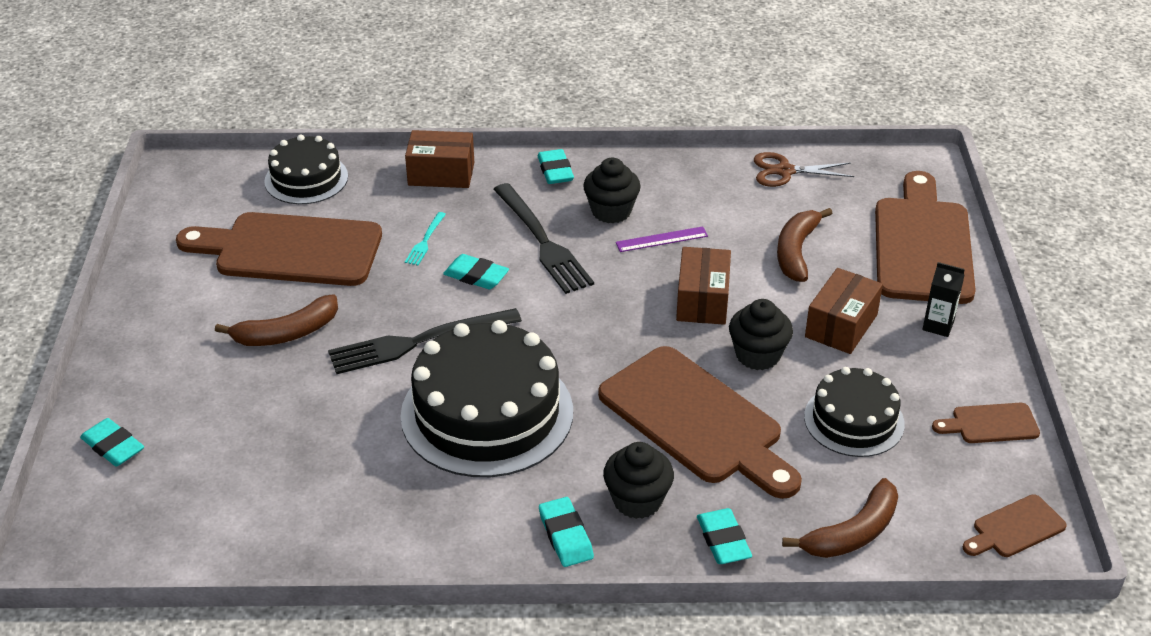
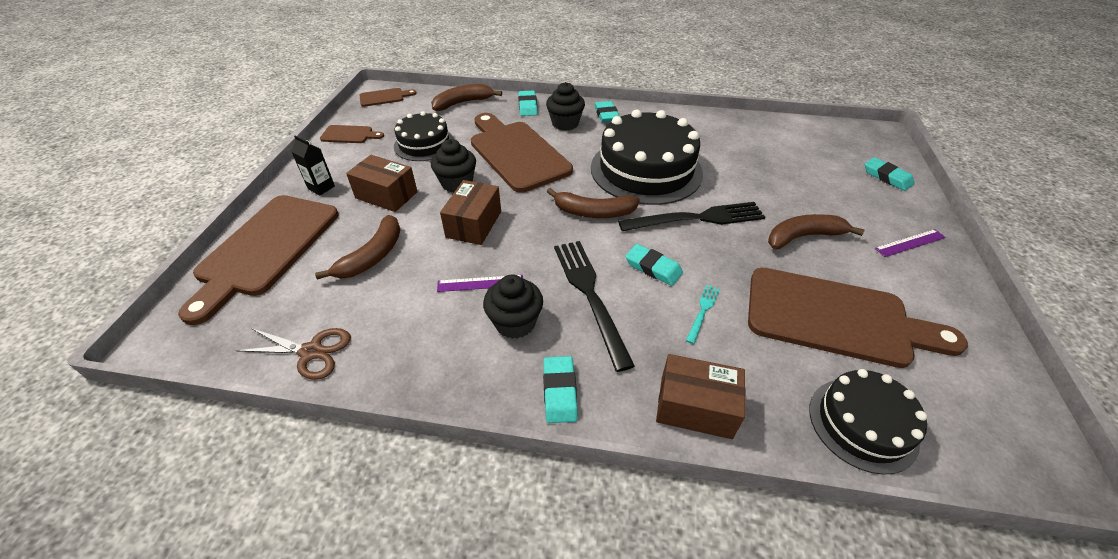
camera: 170 degrees left, 5 degrees up
brown box [805,268,883,354] -> brown box turned 75 degrees clockwise [346,155,418,212]
none -> brown banana [547,188,640,218]
none -> purple ruler [875,229,946,257]

